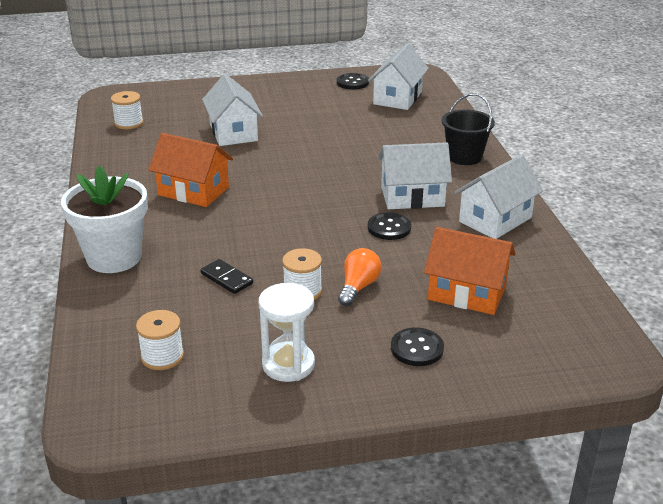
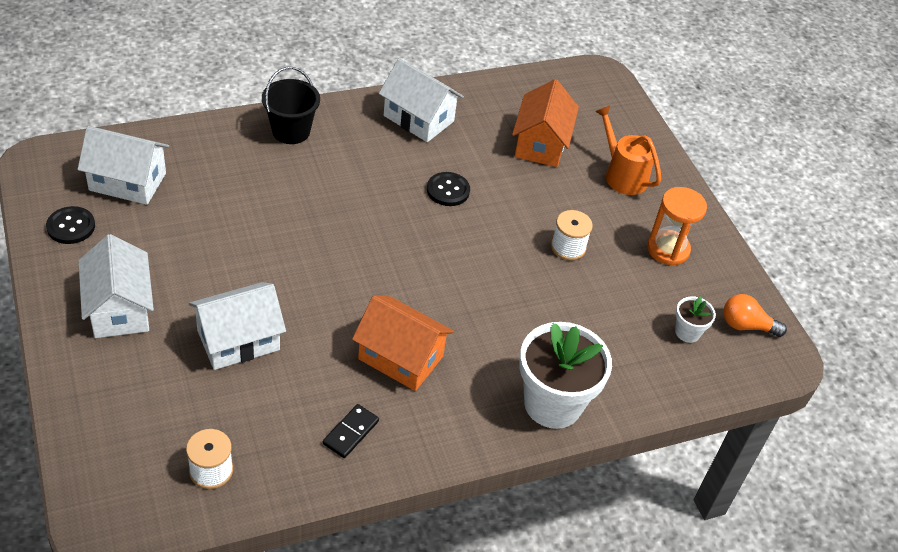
camera: 105 degrees left, 15 degrees up
white spool [136,310,184,370] -> white flower pot [675,296,716,343]
orange house [148,133,233,207] -> orange house turned 75 degrees counterclockwise [352,295,454,391]
black domino [200,259,253,294] -> black domino moved to [323,404,379,458]
white hourglass [259,283,315,382] -> orange hourglass [647,187,707,266]
orange light bulb [338,248,381,306] -> orange light bulb moved to [723,294,787,337]
white house [378,142,452,209] -> white house moved to [78,234,154,338]
black button [391,327,444,366] -> orange watering can [595,106,661,195]

